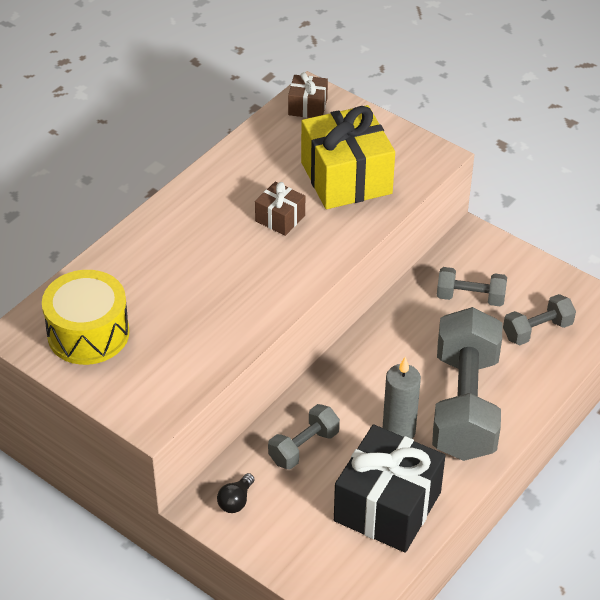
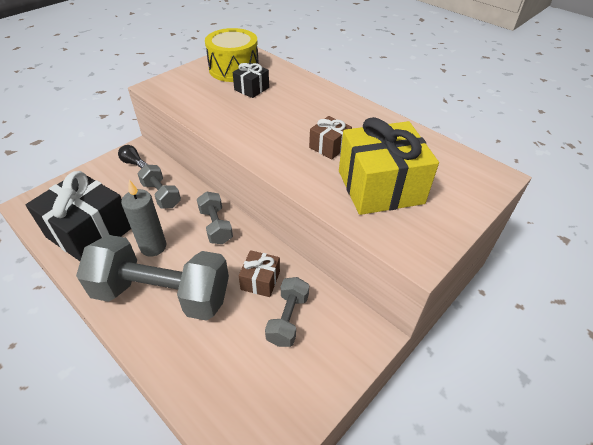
camera: 95 degrees right, 0 degrees up
brown gift [288,72,328,118] -> brown gift moved to [239,250,280,297]
grey dumbbell [503,294,576,345] -> grey dumbbell moved to [197,191,233,244]
none -> black gift [233,62,269,98]

